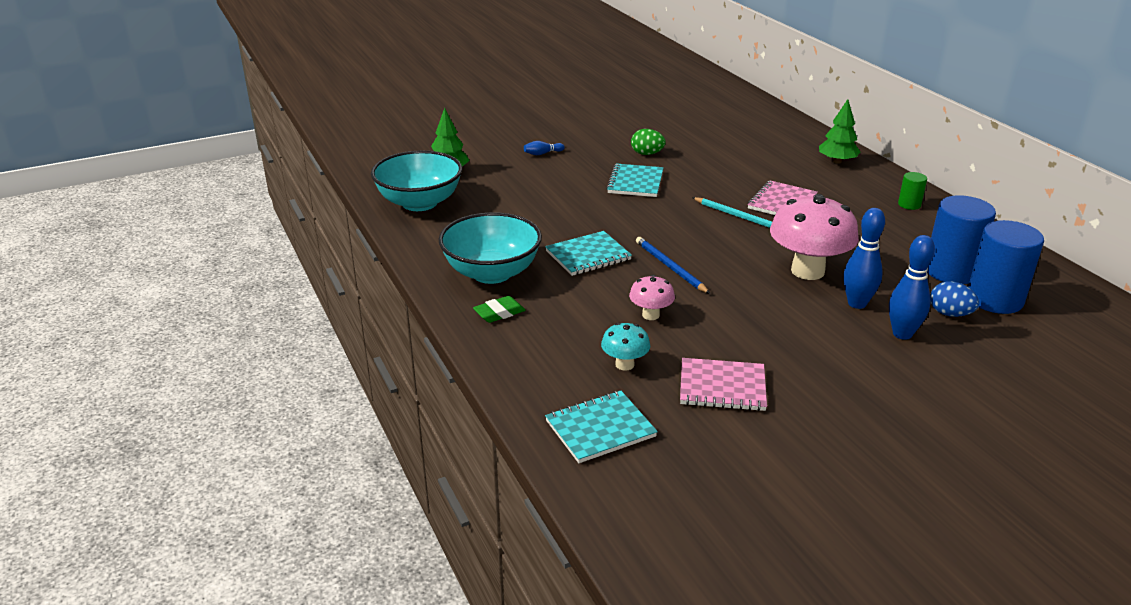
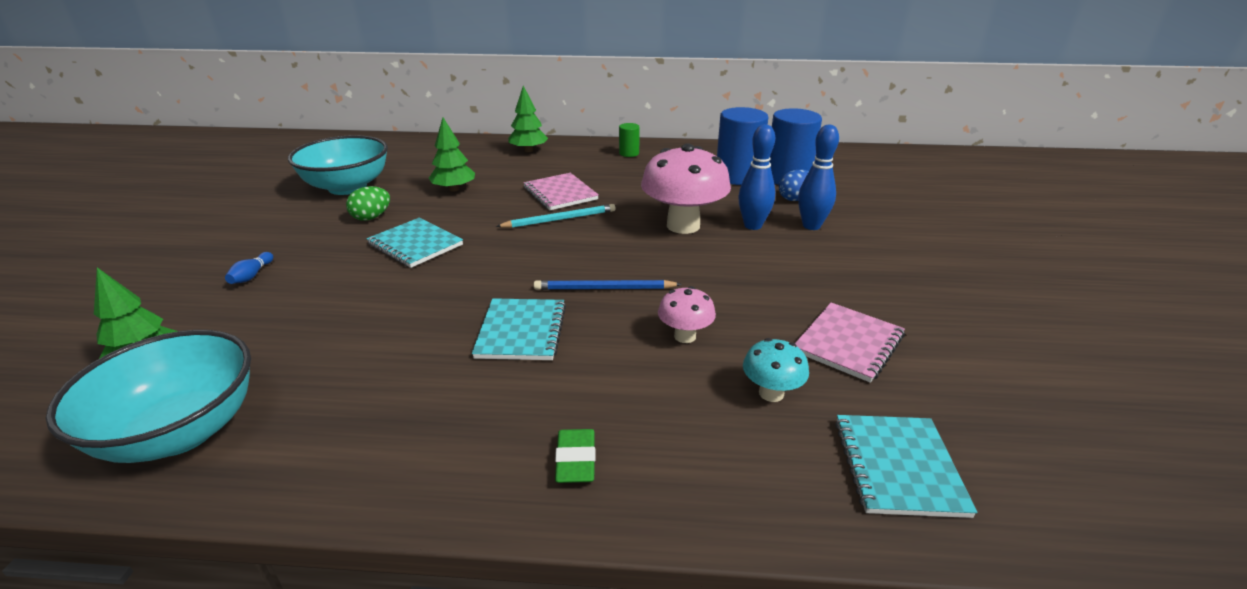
camera: 60 degrees left, 0 degrees up
turquoise bowl [438,212,542,284] -> turquoise bowl moved to [288,135,388,195]
none -> green tree [429,118,475,192]

